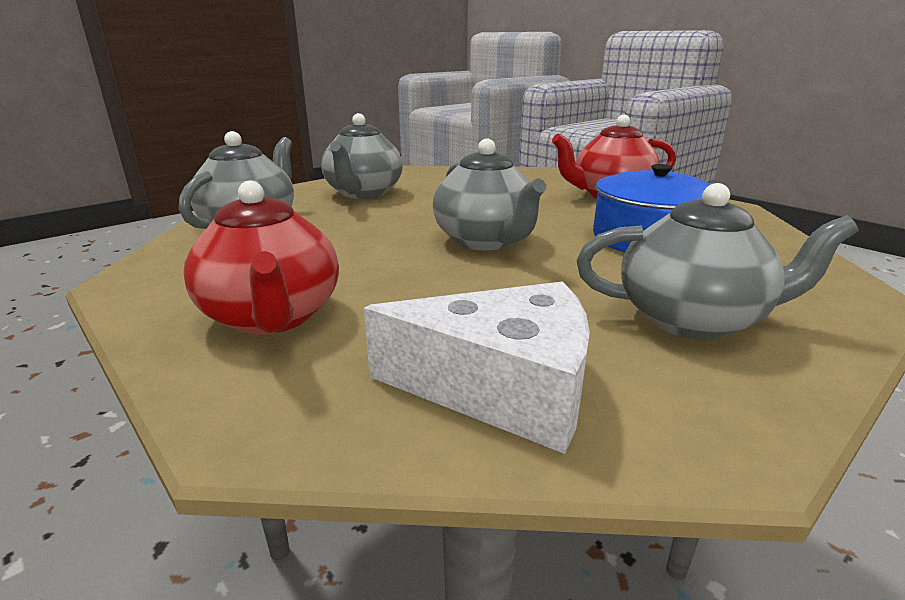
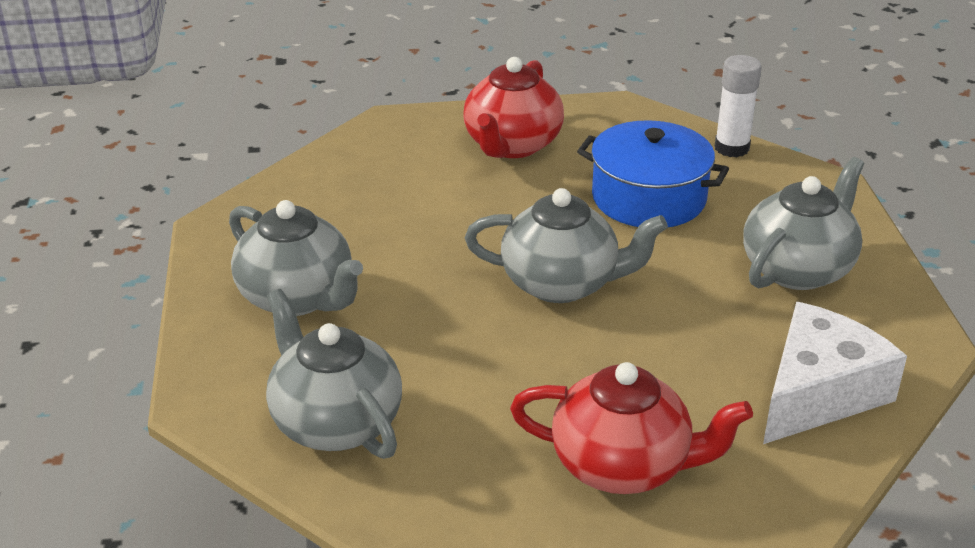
camera: 55 degrees left, 10 degrees up
none -> white glue stick [715,55,762,157]

